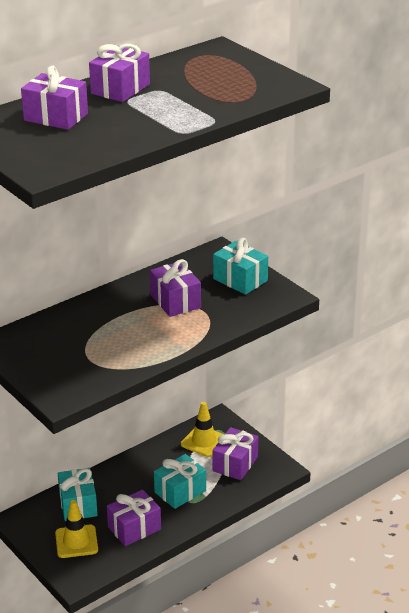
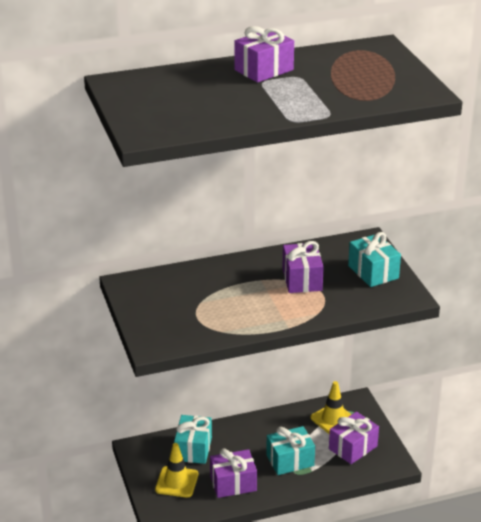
camera: 20 degrees right, 0 degrees up
purple gift [21,66,88,130] -> none

